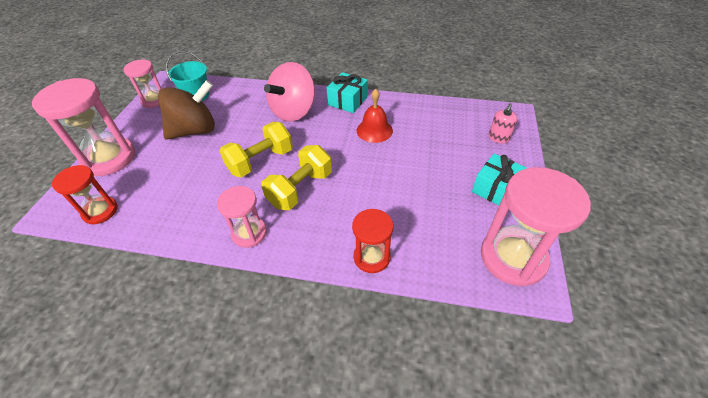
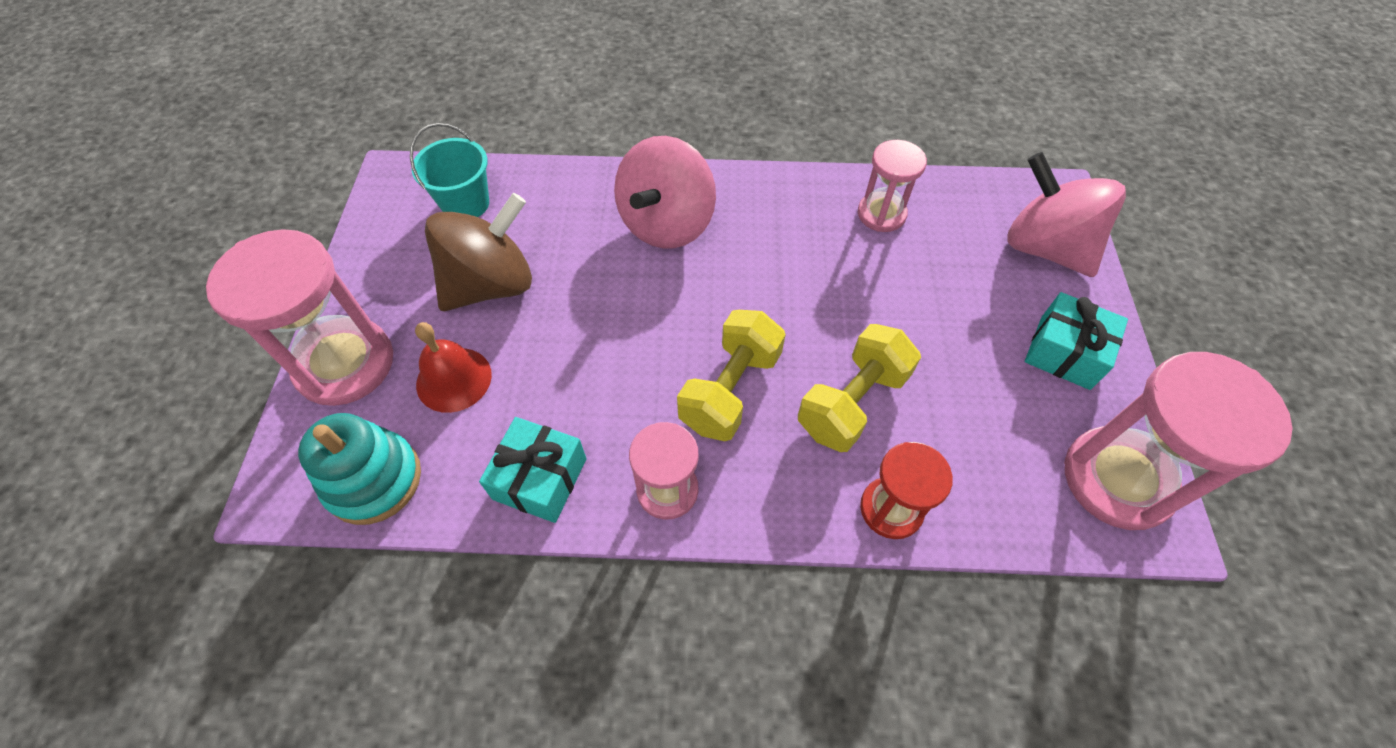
camera: 10 degrees left, 10 degrees up
red hourglass [52,165,118,224] -> turquoise stacking toy [298,413,421,525]
pink hourglass [123,60,162,108] -> pink hourglass moved to [858,140,927,232]
yellow dumbbell [219,122,293,177] -> yellow dumbbell moved to [798,324,921,452]
turquoise gift [327,72,368,113] -> turquoise gift moved to [479,417,587,523]
red bell [357,89,393,143] -> red bell moved to [415,322,492,413]
pink soap dispenser [489,103,517,144] -> pink spinning top [1007,152,1126,277]

